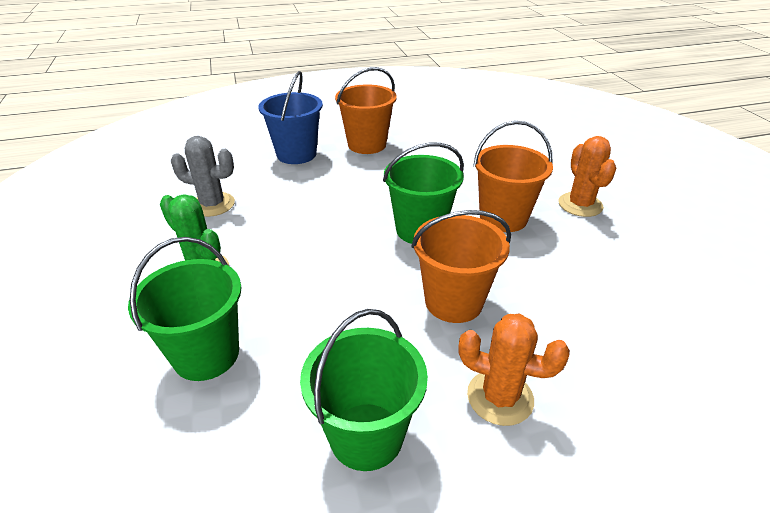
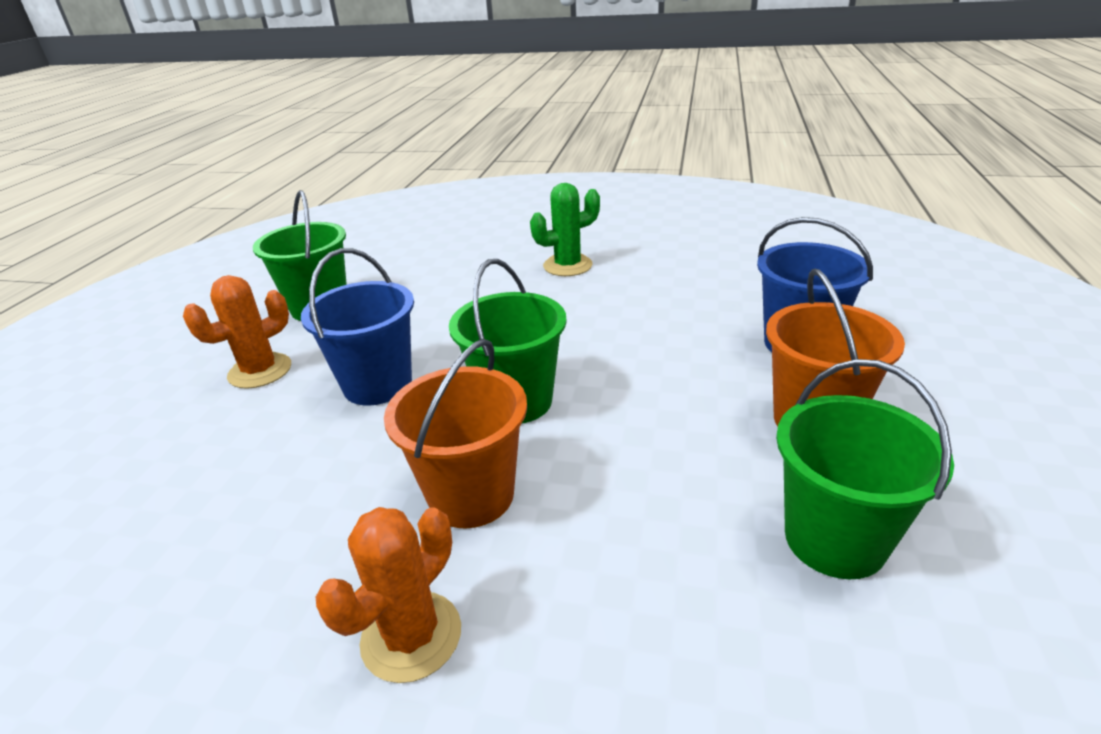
camera: 120 degrees right, 5 degrees down
green bucket [128,237,241,381] -> green bucket moved to [776,359,954,579]
grey cactus [171,136,235,217] -> none
orange bucket [411,210,511,323] -> blue bucket [301,248,414,406]
orange cactus [558,136,616,217] -> orange cactus turned 75 degrees counterclockwise [316,507,461,683]

